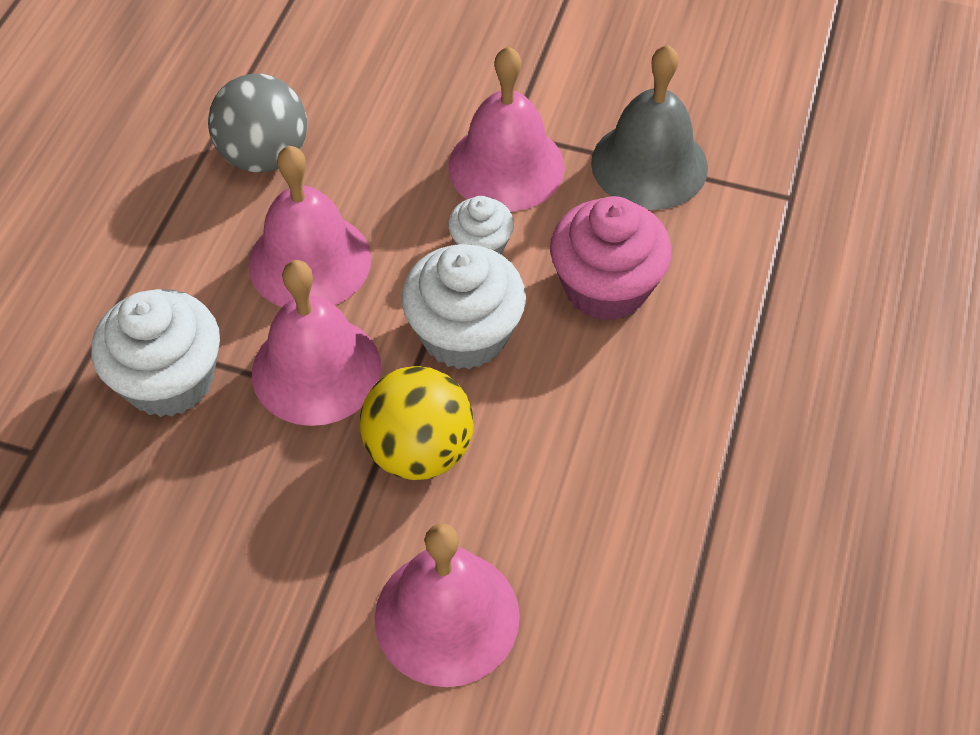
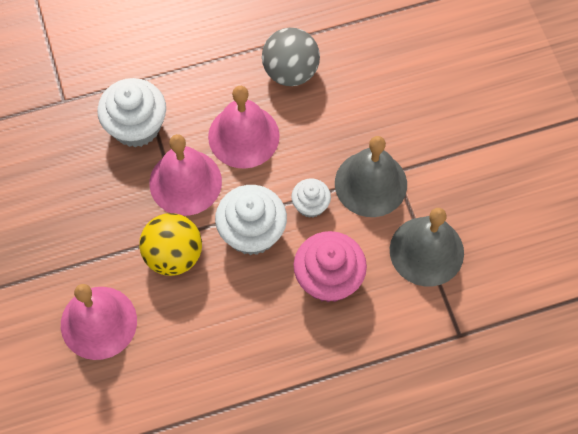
camera: 55 degrees right, 10 degrees up
pink bell [448,46,565,211] -> grey bell [335,136,407,217]

